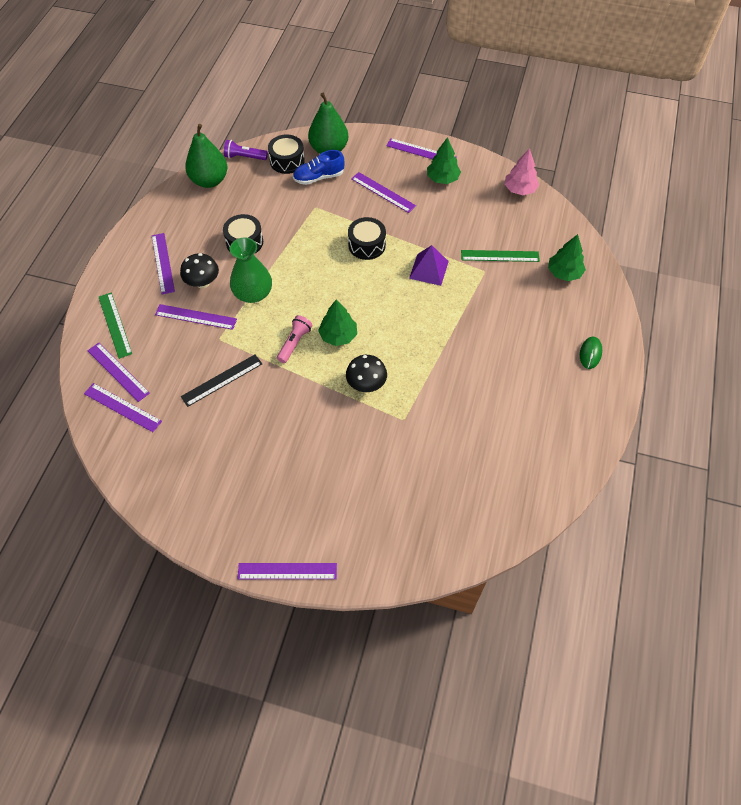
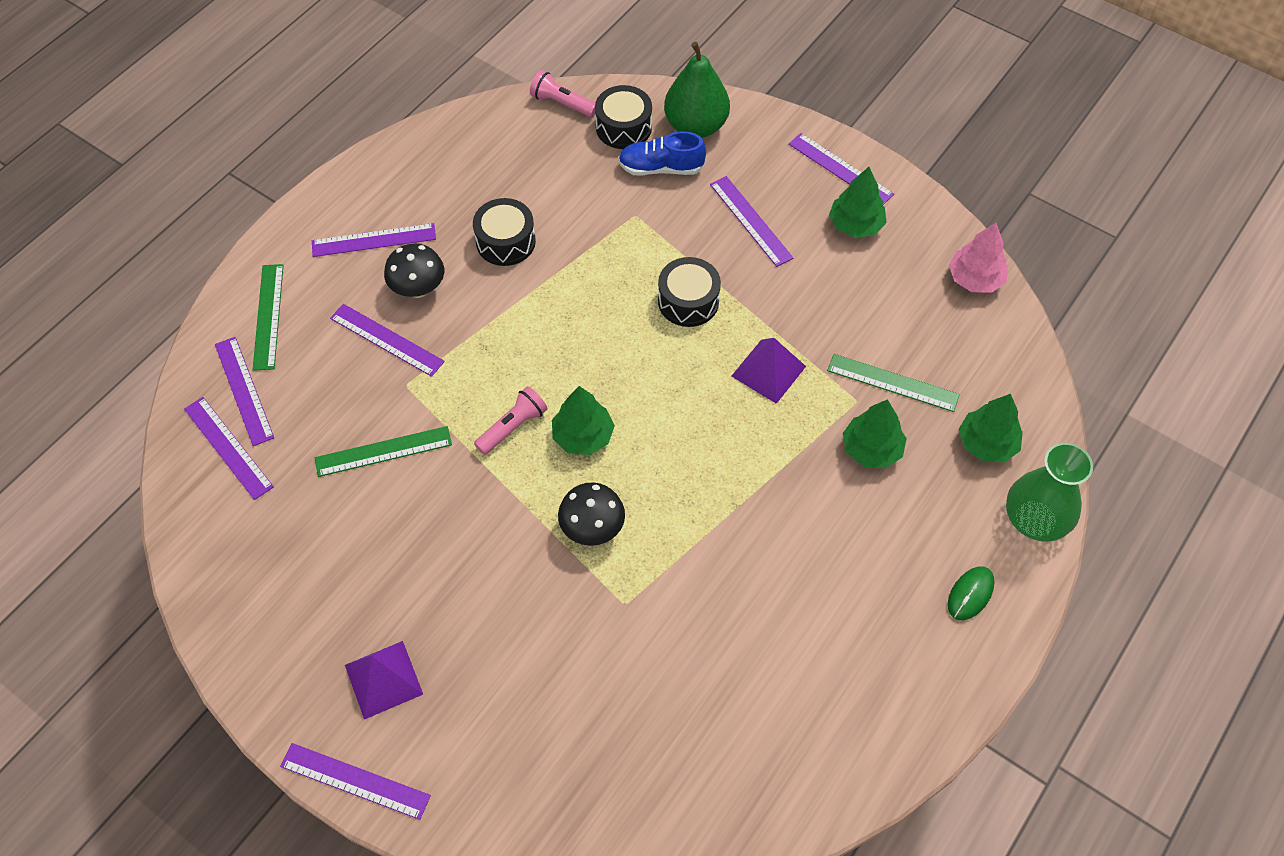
camera: 20 degrees right, 0 degrees up
purple ruler [152,233,175,295] -> purple ruler turned 75 degrees clockwise [312,223,436,257]
black ruler [181,355,262,407] -> green ruler [315,426,452,477]
green pear [185,124,228,188] -> none
purple flashlight [224,140,268,160] -> pink flashlight [530,70,595,117]
green vase [230,238,272,303] -> green vase moved to [1006,442,1093,542]
none -> purple pyramid [345,641,423,720]
none -> green tree [843,399,907,468]

